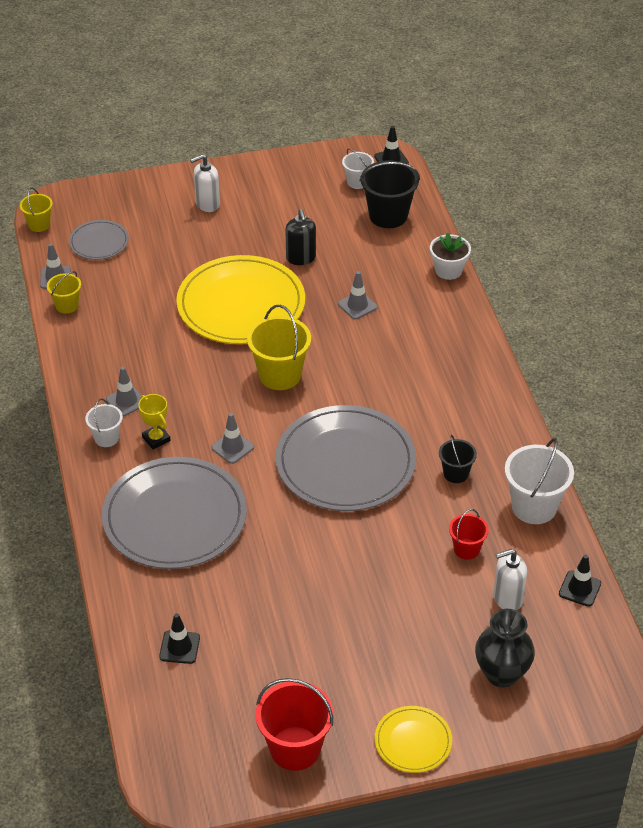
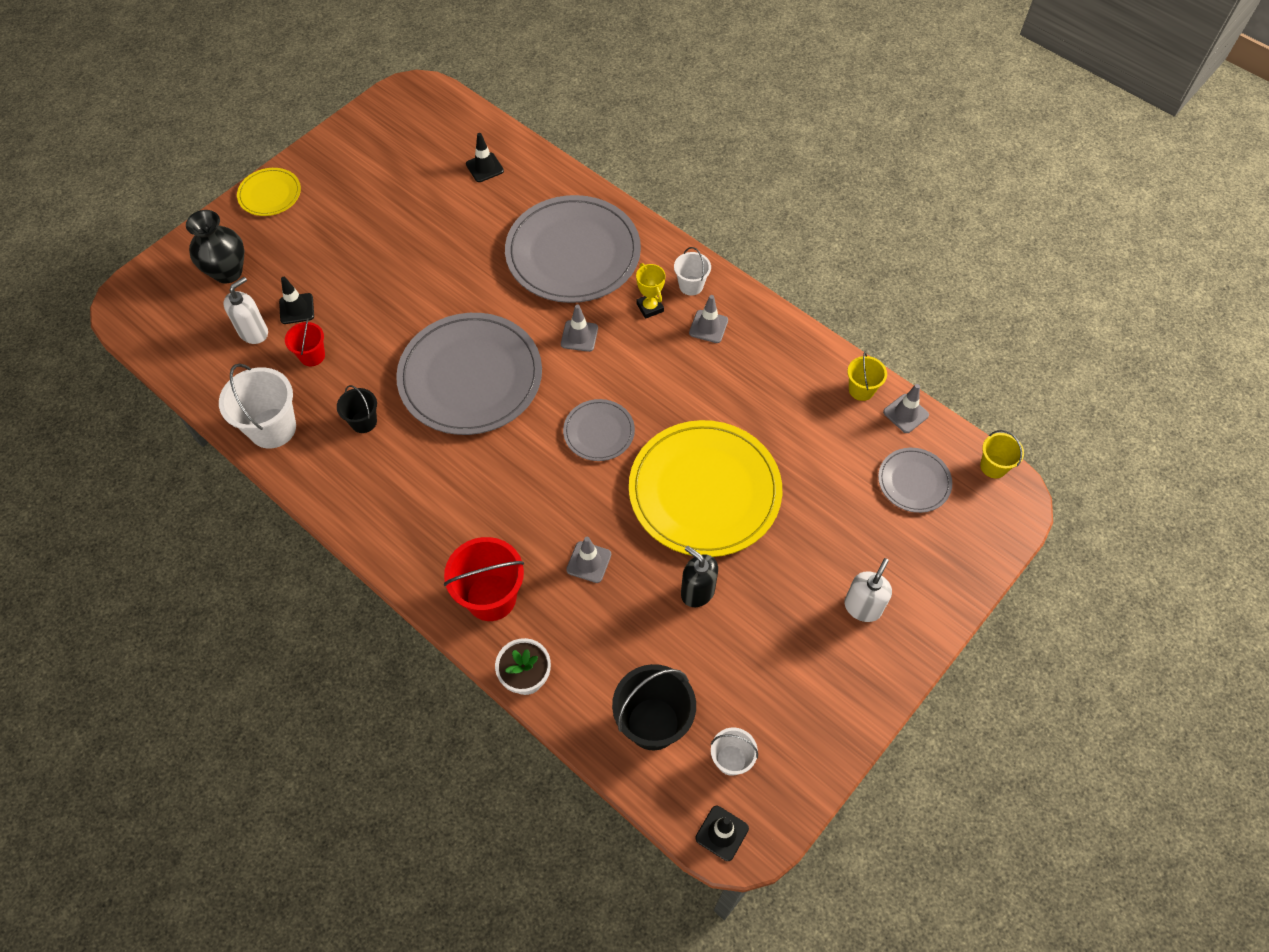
camera: 145 degrees right, 15 degrees up
yellow trophy [138,394,171,449] -> yellow trophy turned 45 degrees clockwise [636,263,666,319]
yellow bucket [247,305,311,390] -> grey plate [563,399,635,461]
red bucket [256,678,334,771] -> red bucket moved to [444,537,524,621]
black traffic cone [559,554,601,607] -> black traffic cone moved to [279,277,314,324]

